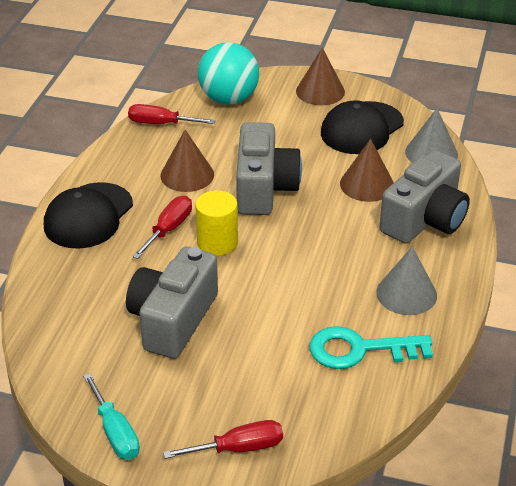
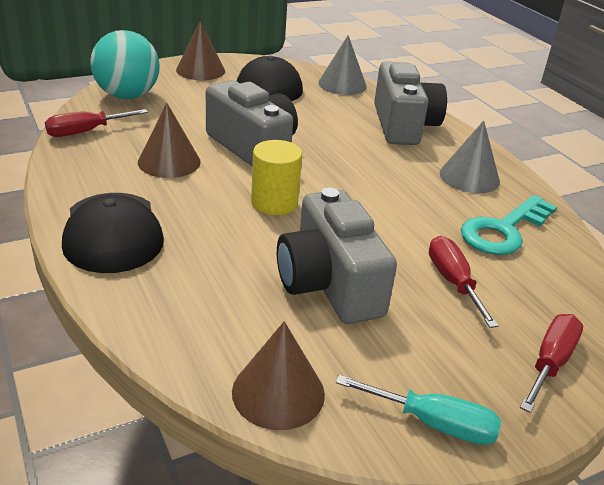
camera: 45 degrees left, 5 degrees down
red screwdriver [132,196,192,259] -> red screwdriver moved to [429,236,499,328]
brown cone [340,139,394,202] -> brown cone moved to [232,321,325,430]

